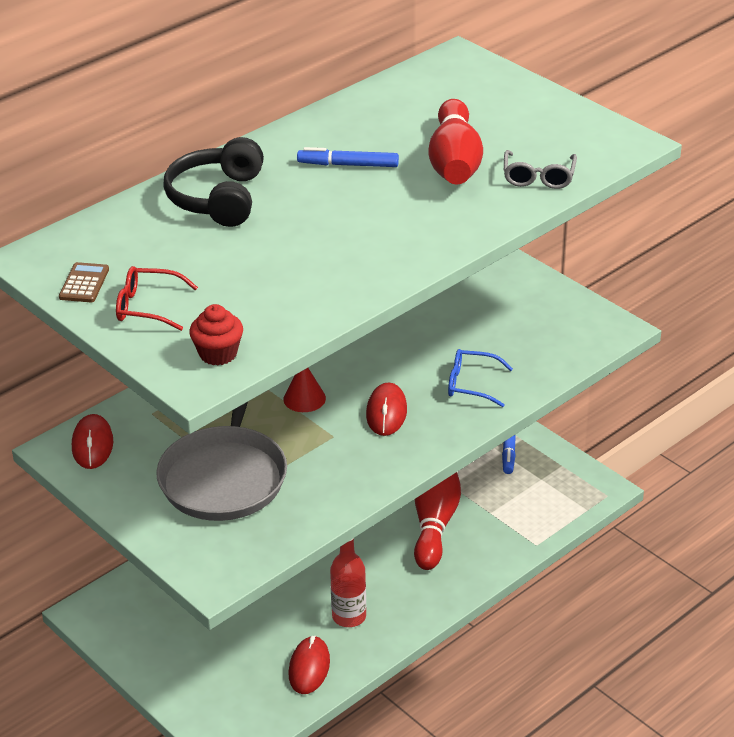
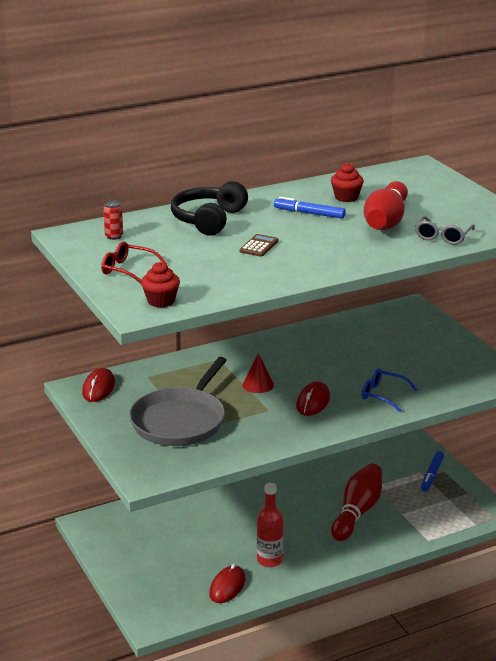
camera: 15 degrees right, 10 degrees down
brown calculator [59,262,109,302] -> brown calculator moved to [240,234,278,257]
none -> red can [103,200,123,240]
none -> red cupcake [331,163,364,202]

